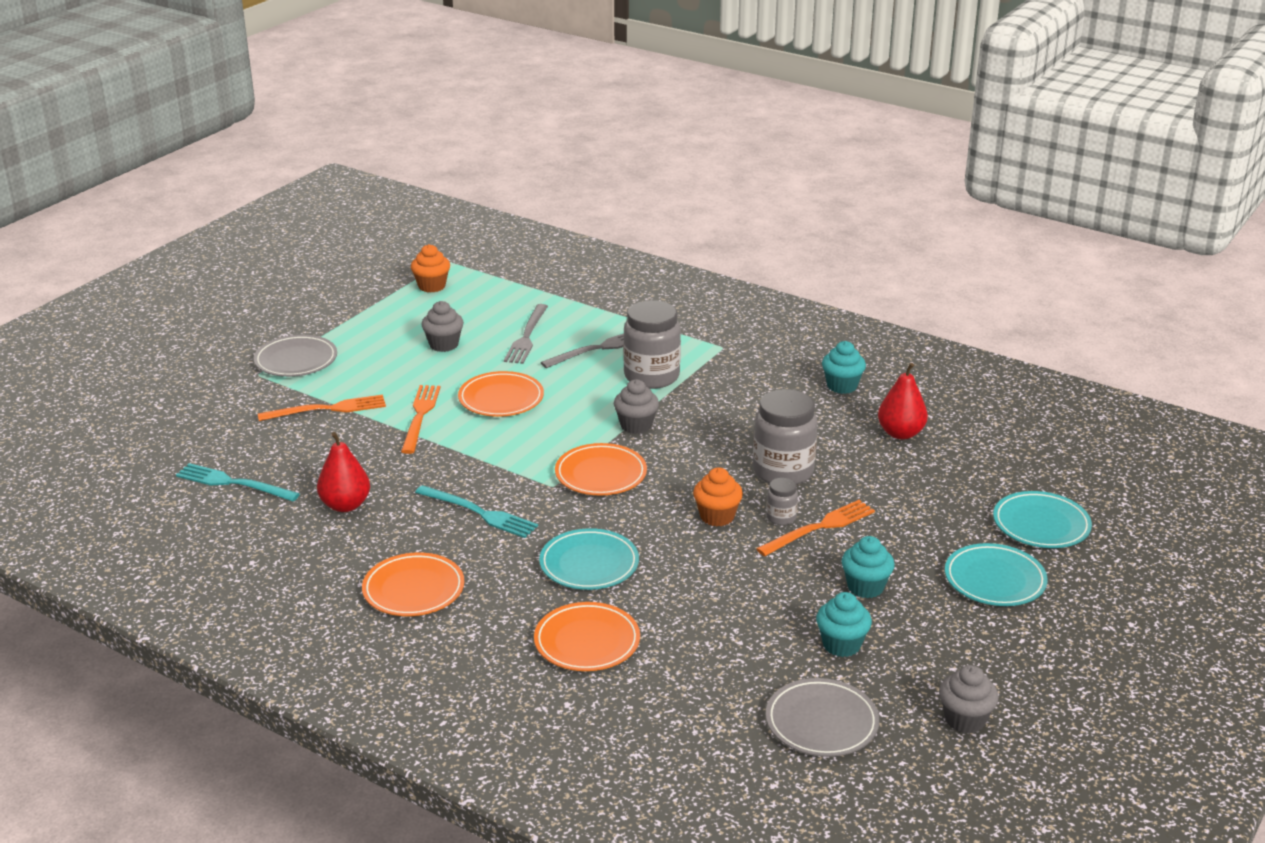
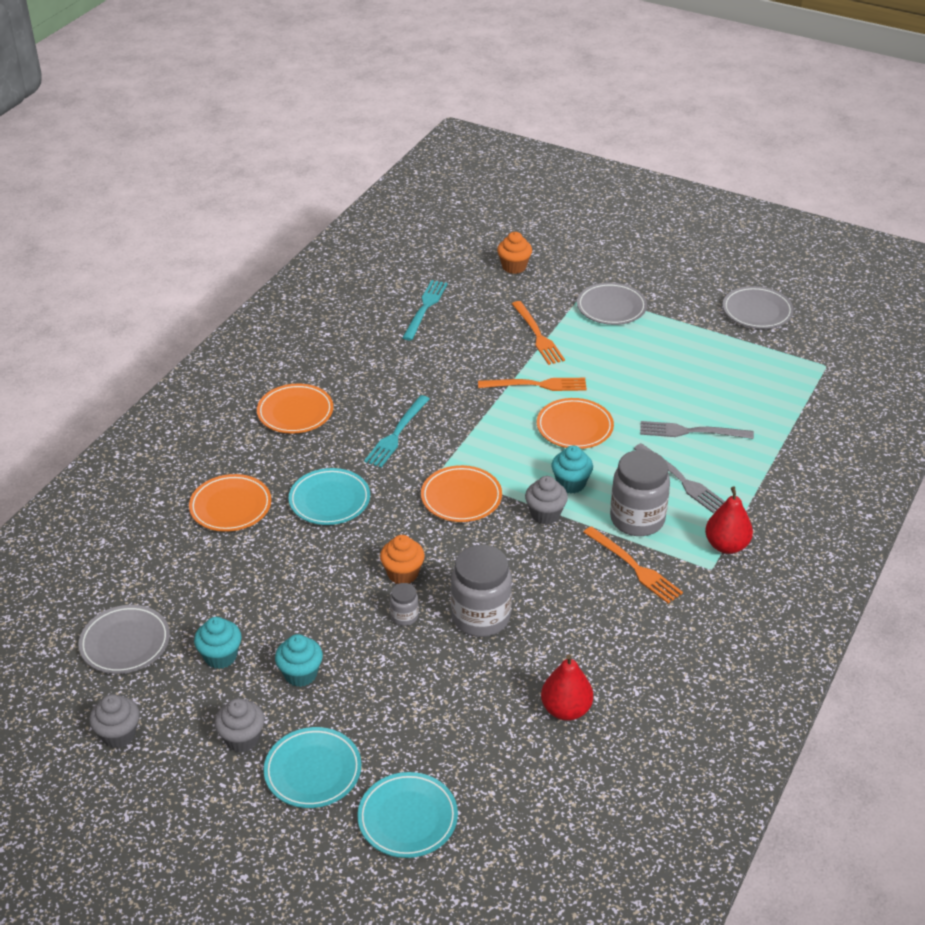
camera: 85 degrees right, 10 degrees up
red pear [317,432,370,512] -> red pear moved to [705,486,753,554]
orange cupcake [411,244,450,293] -> orange cupcake moved to [497,232,532,274]
grey cupcake [421,301,464,352] -> grey cupcake moved to [215,698,265,752]
orange fork [756,500,875,556] -> orange fork moved to [583,526,683,603]
turquoise cupcake [822,341,866,394] -> turquoise cupcake moved to [551,445,593,493]
none -> grey plate [722,286,794,329]

